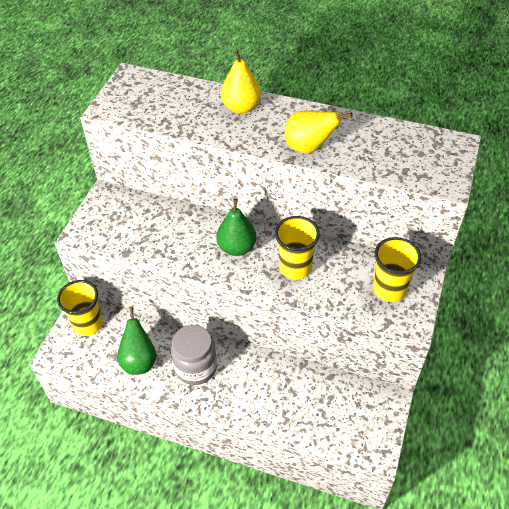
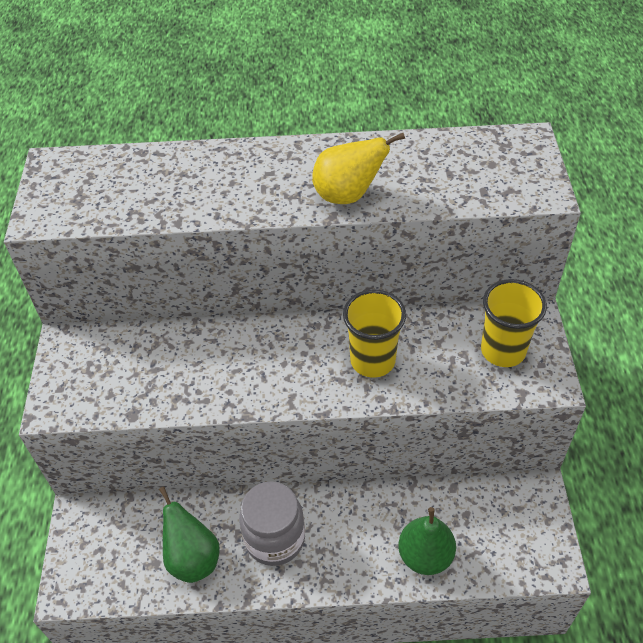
camera: 20 degrees left, 0 degrees up
yellow cup [57,280,103,336] -> none
green pear [216,199,257,256] -> green pear moved to [398,507,456,575]
yellow pear [221,50,261,114] -> none

